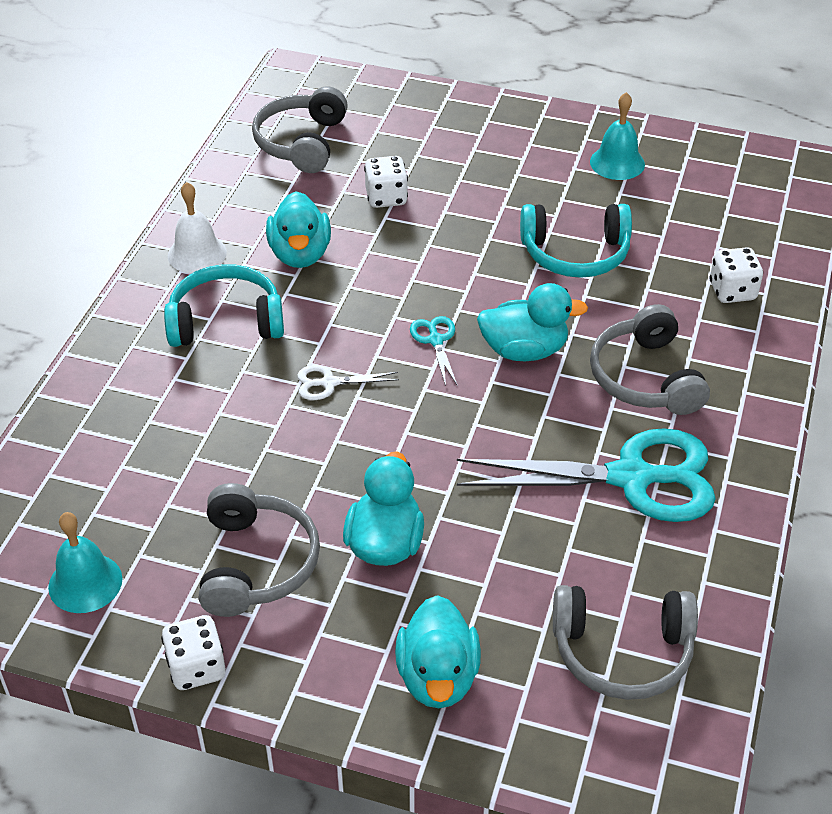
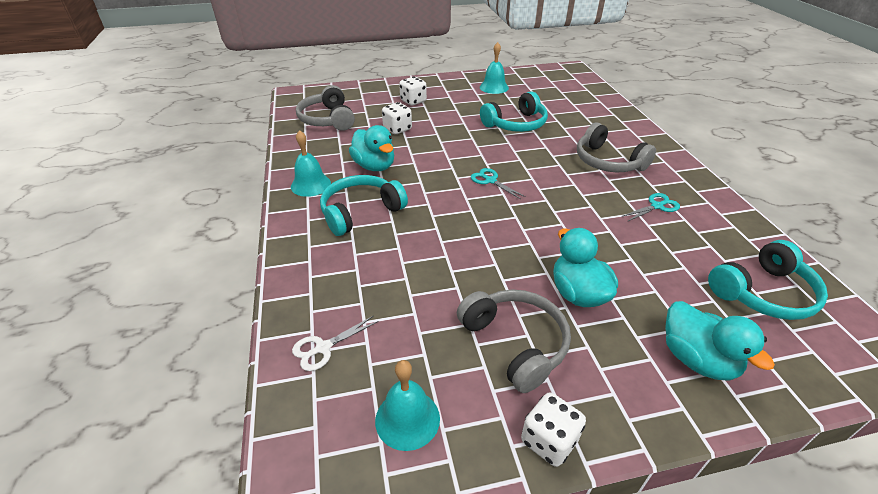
camera: 30 degrees left, 5 degrees down
white bell [168,182,227,273] -> turquoise bell [291,130,331,197]
white scissors [297,365,399,400] -> white scissors moved to [292,315,379,371]
turquoise scissors [457,428,716,522] -> turquoise scissors [622,193,680,222], size x0.42
turquoise duck [477,283,588,361] -> none
grey headphones [553,585,698,700] -> turquoise headphones [708,240,828,320]
white dice [709,247,763,303] -> white dice moved to [399,77,427,105]

